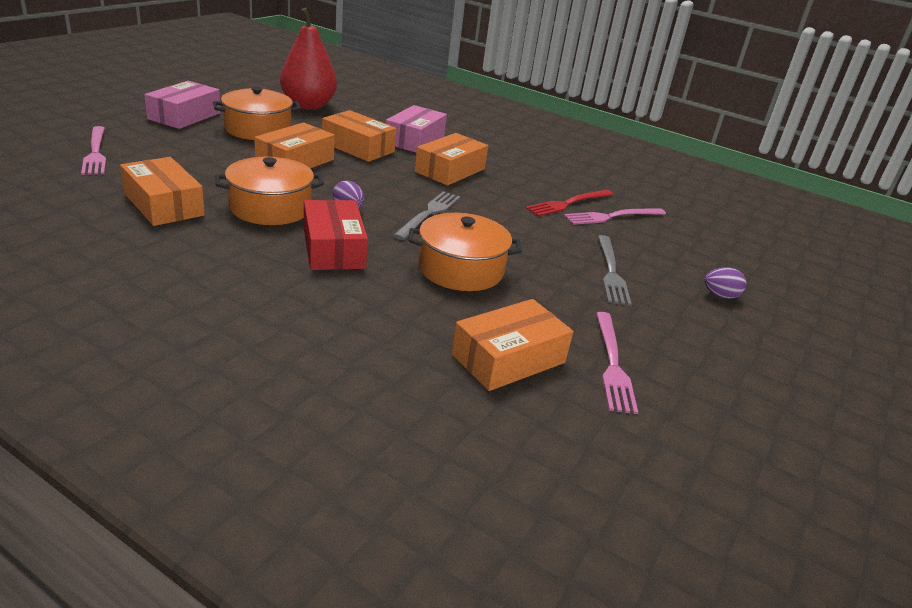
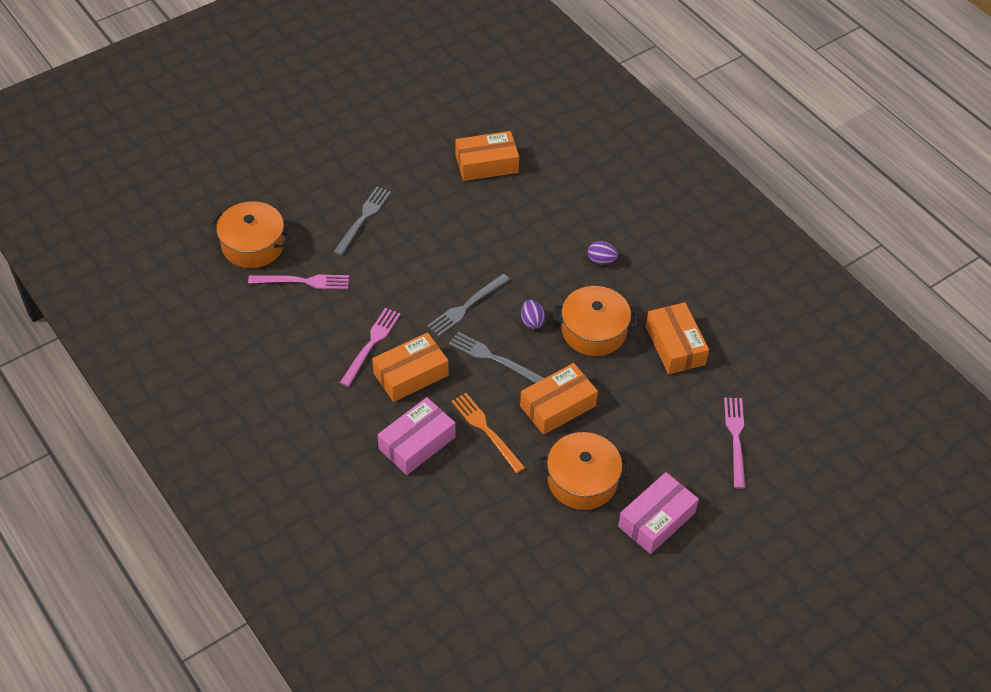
camera: 155 degrees left, 20 degrees up
red pear [280,8,337,110] -> none
red box [304,200,368,270] -> none
orange box [322,110,397,162] -> orange fork [451,393,525,473]
orange pot [408,213,522,291] -> orange pot moved to [211,201,291,268]
red fork [525,190,614,216] -> none
pink fork [596,312,638,414] -> pink fork moved to [340,308,401,387]
purple egg [704,267,746,299] -> purple egg moved to [588,241,618,264]
none -> grey fork [449,332,544,383]

